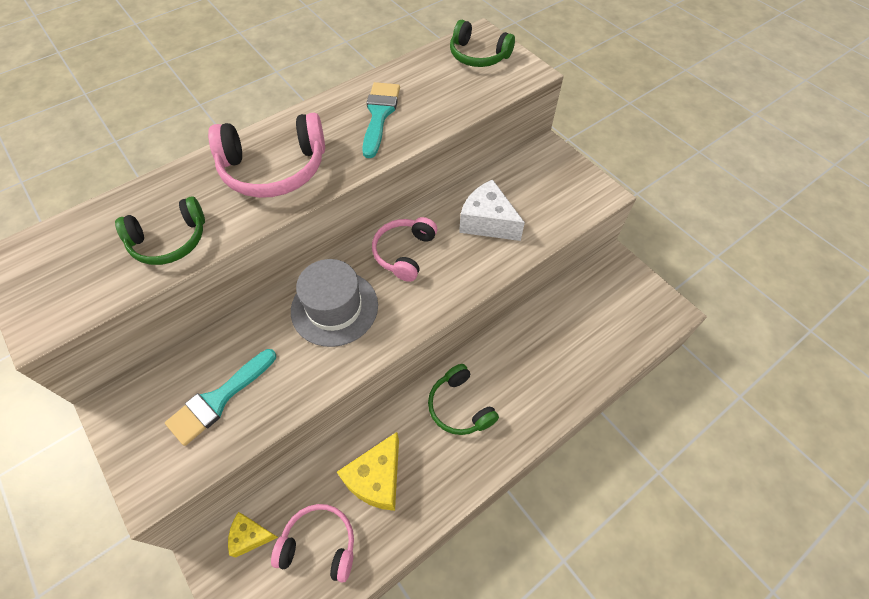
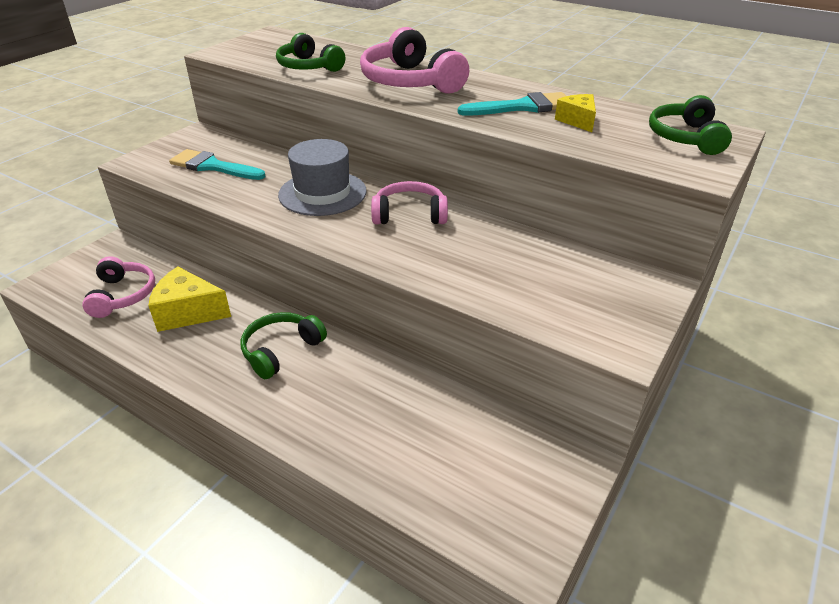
camera: 70 degrees right, 20 degrees down
yellow cheese [228,512,278,558] -> yellow cheese moved to [555,94,596,132]
white cheese [459,179,525,241] -> none

